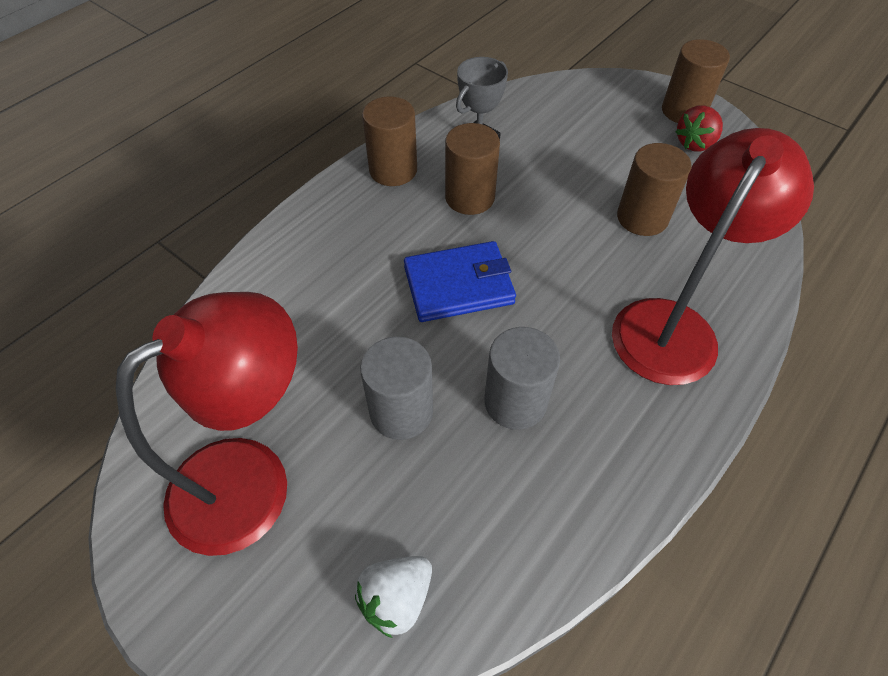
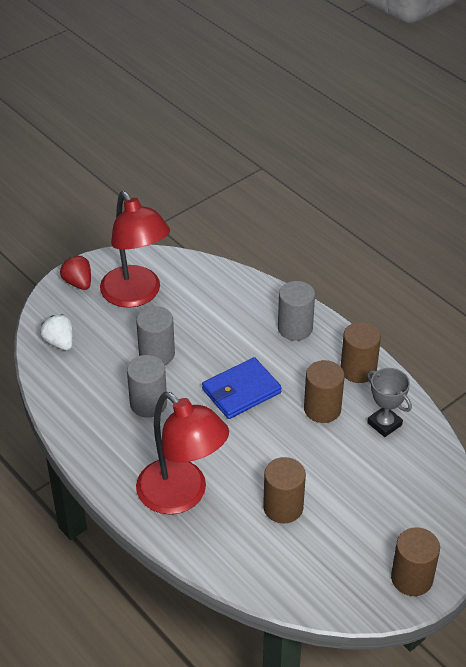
camera: 100 degrees right, 10 degrees down
blue wallet [404,241,516,322] -> blue wallet turned 60 degrees clockwise [202,357,282,419]
red strawberry [676,105,723,152] -> red strawberry moved to [60,256,91,290]
none -> grey cylinder [278,281,315,341]

